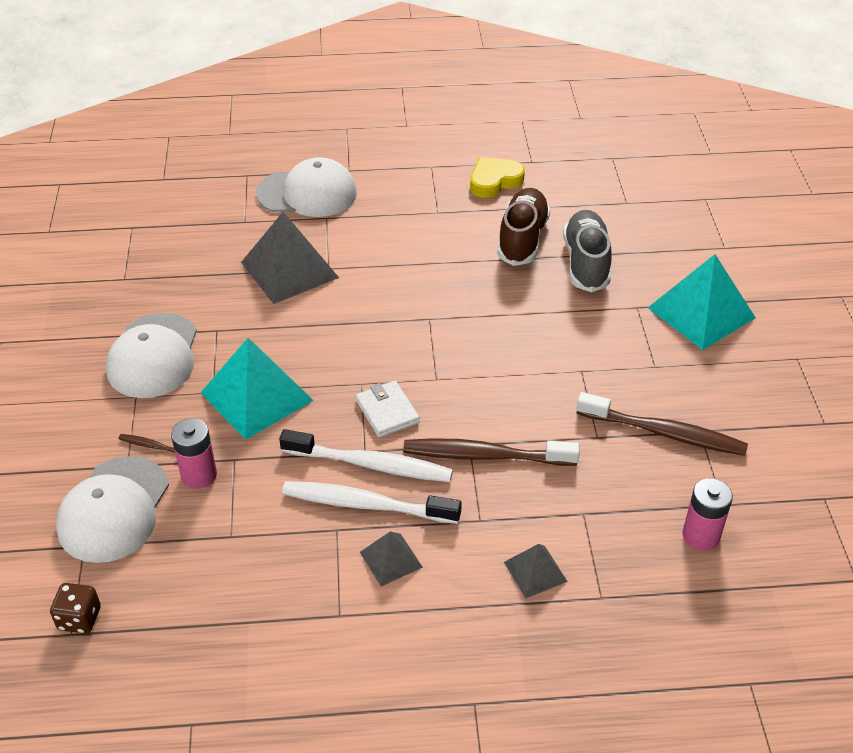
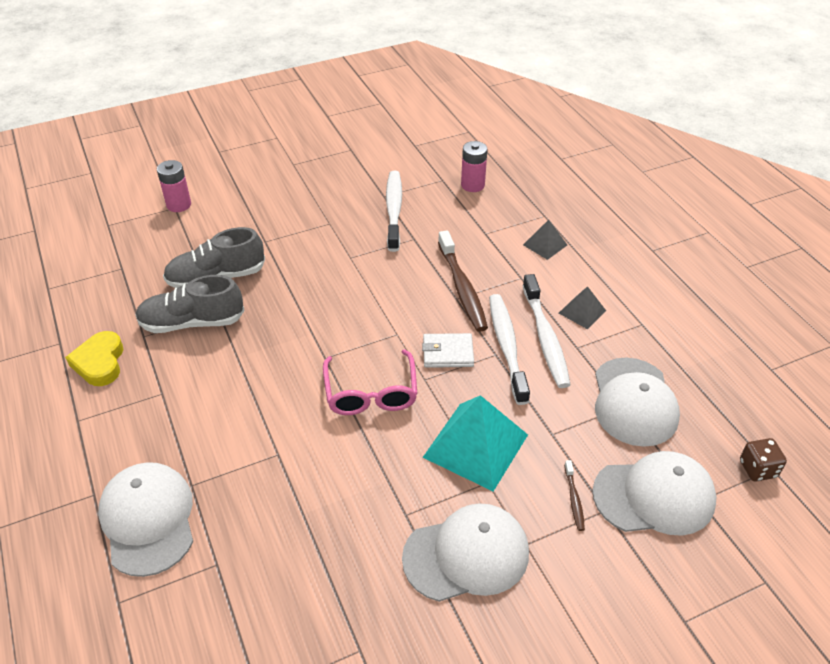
camera: 110 degrees left, 0 degrees up
pink battery [171,418,217,489] -> pink battery moved to [157,160,191,212]
grey pyramid [241,212,339,304] -> none
white wallet [356,381,420,438] -> white wallet turned 45 degrees clockwise [422,333,474,368]
yellow heart [470,157,525,198] -> yellow heart turned 45 degrees clockwise [65,331,124,386]
brown shoe [497,188,550,266] -> grey shoe [135,275,245,333]
brown toothbrush [576,392,748,456] -> white toothbrush [386,171,402,252]
turquoise pyramid [648,254,756,350] -> none
none -> pink glasses [323,349,418,415]
none -> white cap [595,357,680,447]

